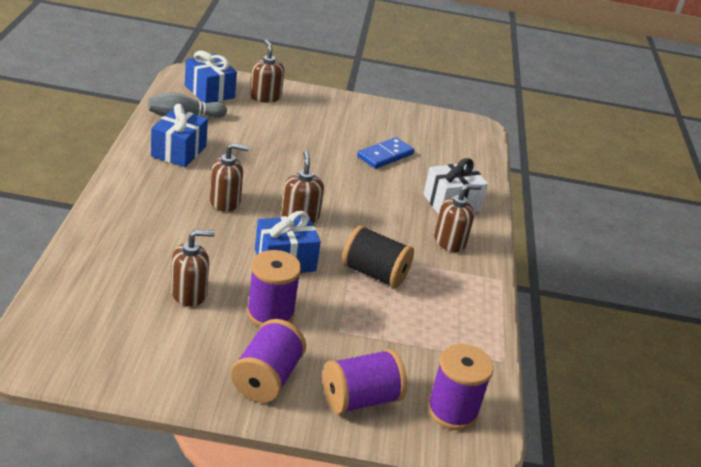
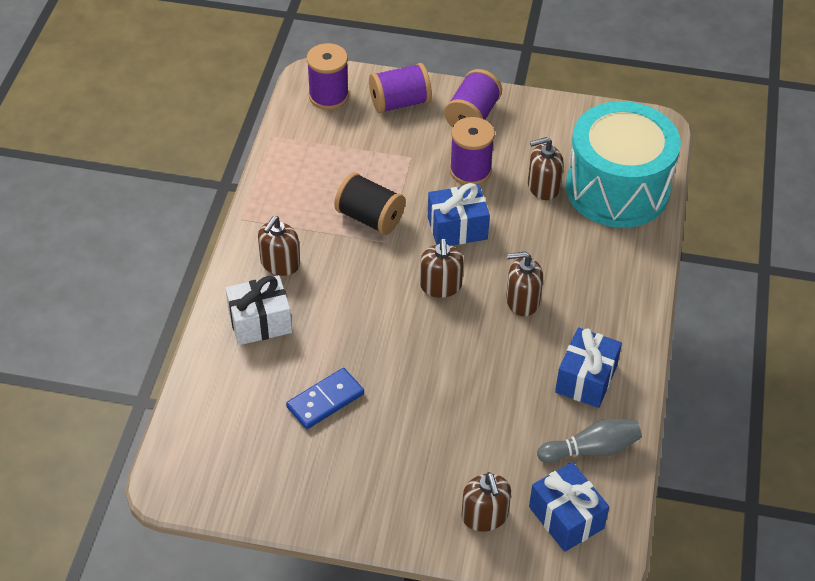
camera: 170 degrees left, 15 degrees up
brown soap dispenser [434,184,481,252] -> brown soap dispenser turned 45 degrees counterclockwise [258,216,300,276]
none -> turquoise drum [566,101,681,228]

